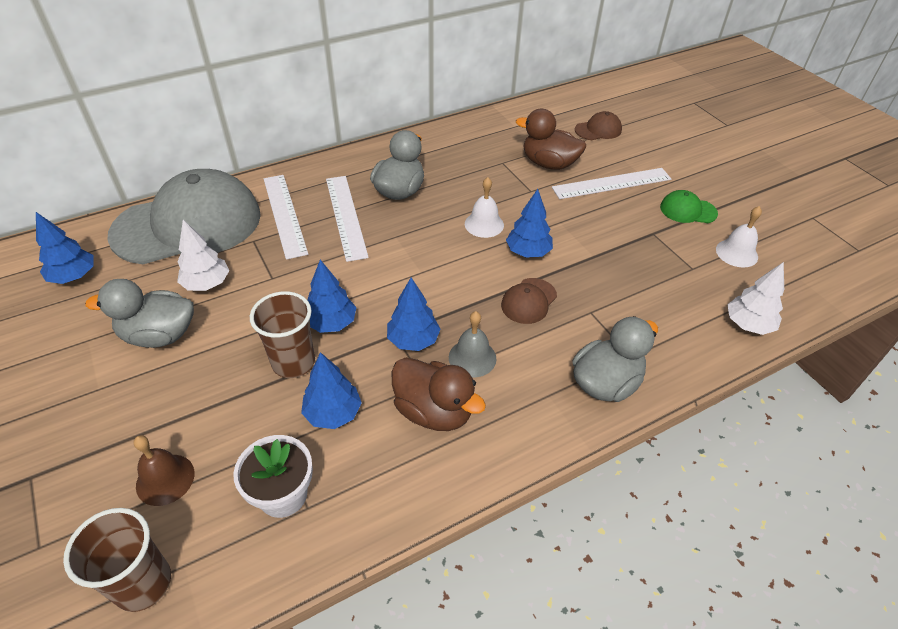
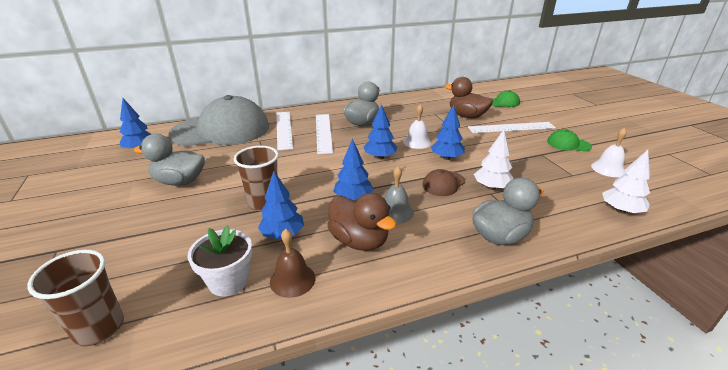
camera: 10 degrees right, 15 degrees down
brown bell [133,435,194,506] -> brown bell moved to [270,229,315,298]
white tree [177,220,229,291] -> white tree moved to [474,130,513,190]
blue tree [308,260,357,333] -> blue tree moved to [364,104,397,159]
brown cap [575,111,622,140] -> green cap [492,90,520,107]

